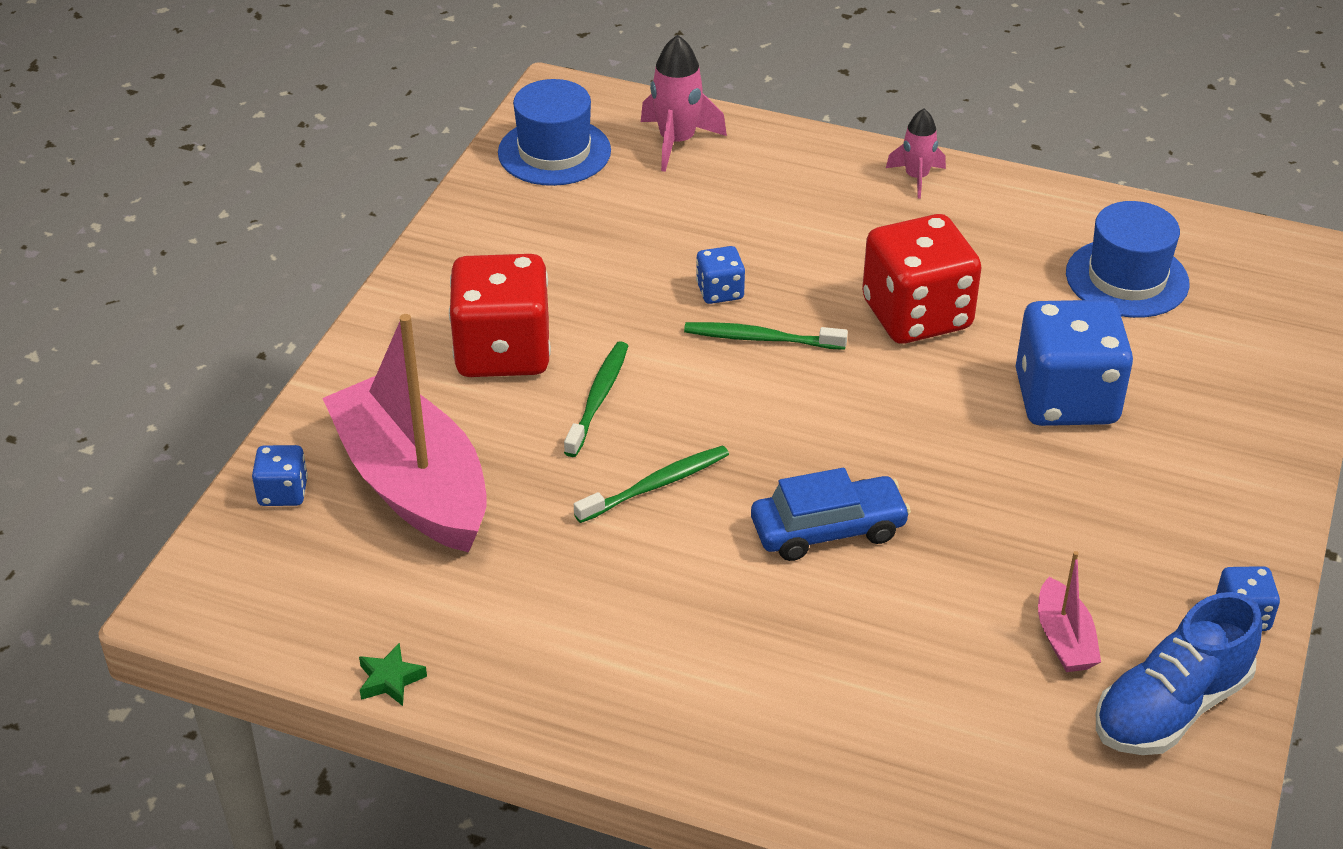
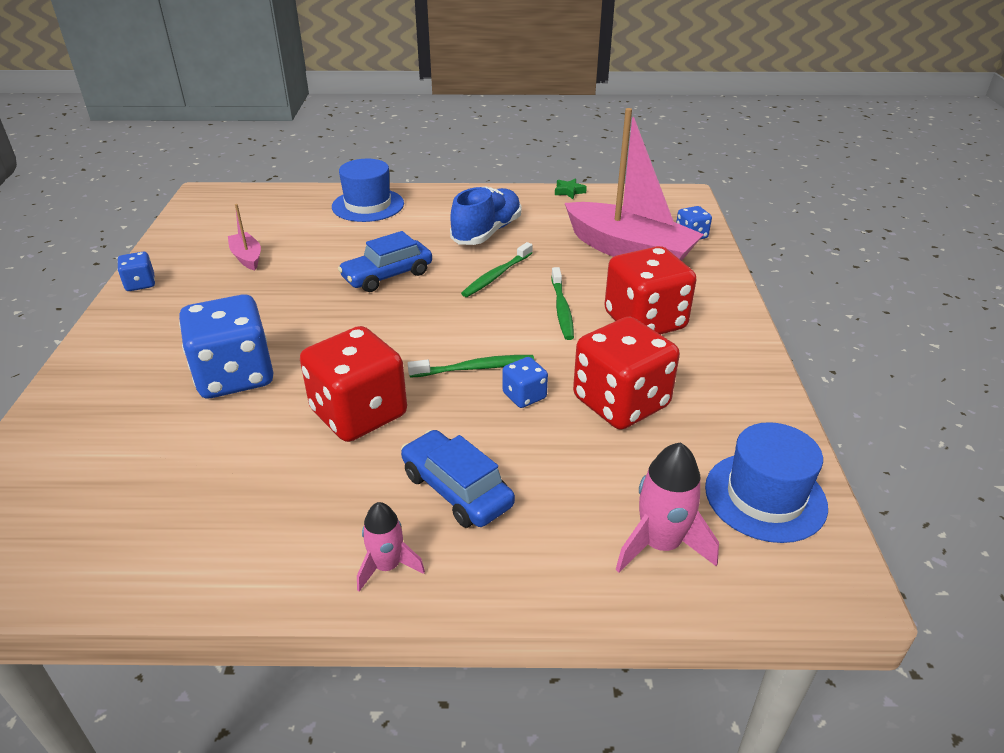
camera: 160 degrees right, 5 degrees down
blue hat [1066,201,1189,318] -> blue hat moved to [332,159,404,222]
blue shoe [1096,592,1262,755] -> blue shoe moved to [450,186,521,245]
none -> blue car [401,430,515,528]
none -> red dice [573,317,680,429]

